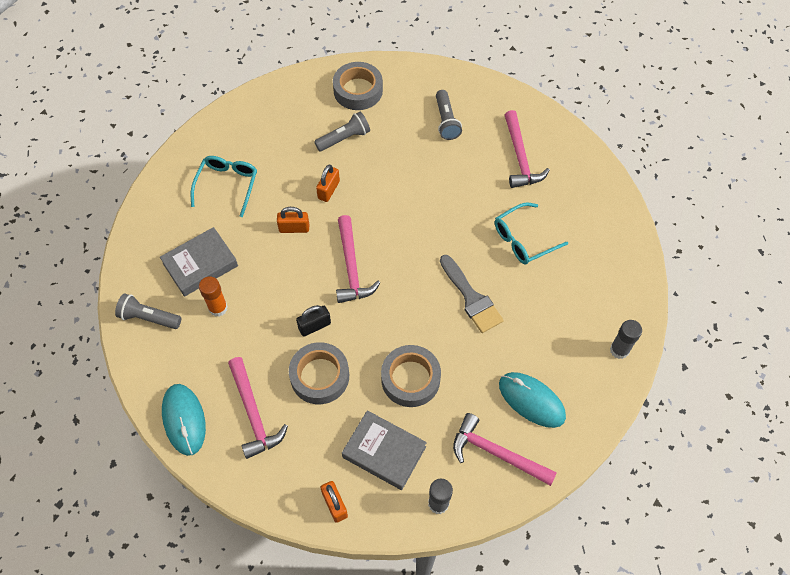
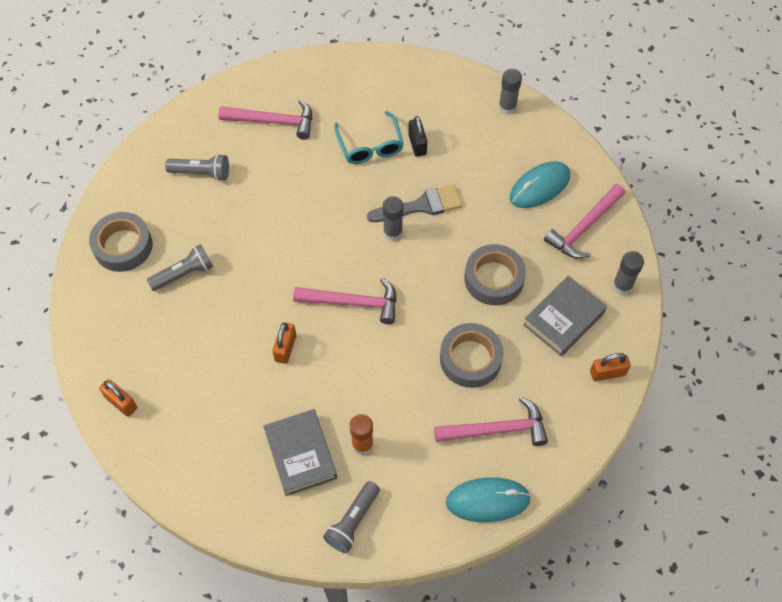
camera: 75 degrees left, 0 degrees up
turquoise glasses [191,156,257,217] -> none
black padlock [296,305,331,337] -> black padlock moved to [408,116,427,157]
grey flashlight [314,112,370,151] -> grey flashlight turned 75 degrees clockwise [147,244,213,291]
orange padlock [316,165,340,202] -> orange padlock moved to [99,379,137,417]
none -> grey glue stick [383,196,404,241]

